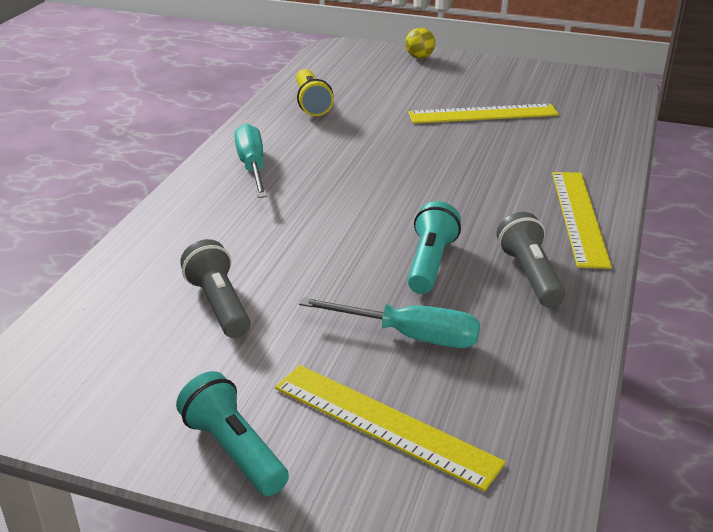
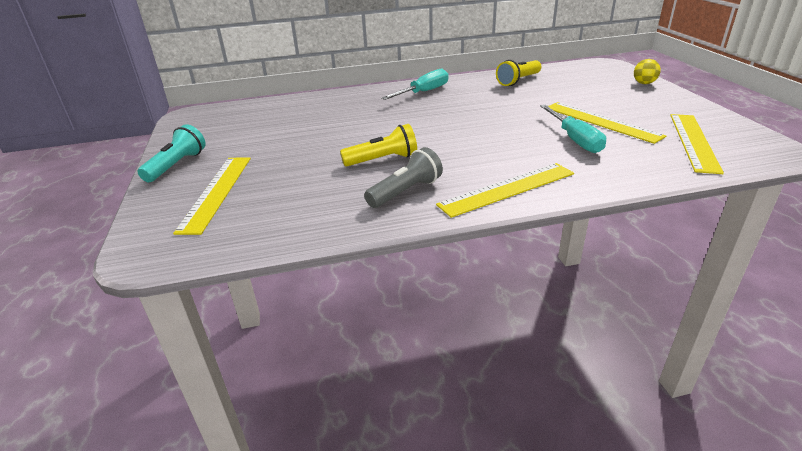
camera: 60 degrees right, 0 degrees up
grey flashlight [180,239,251,338] -> none
turquoise screwdriver [299,297,480,348] -> turquoise screwdriver moved to [540,105,606,153]
turquoise flashlight [408,201,461,294] -> yellow flashlight [340,124,417,167]
none -> yellow ruler [670,114,724,174]

